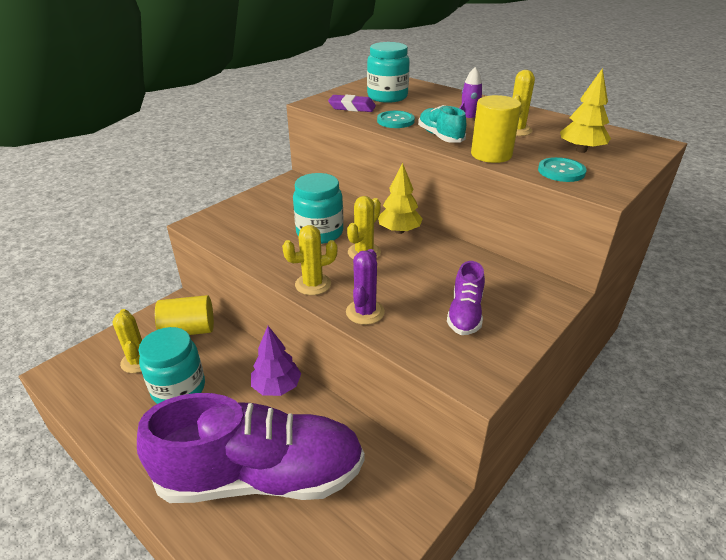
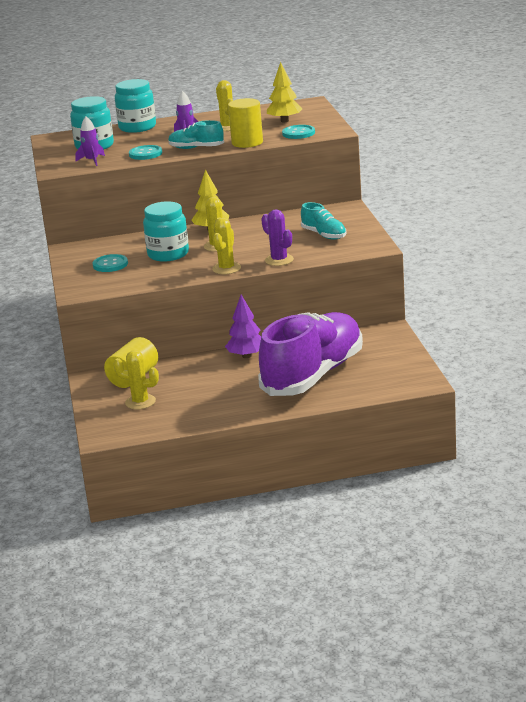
camera: 50 degrees left, 10 degrees down
turquoise jar [138,327,205,404] -> turquoise jar moved to [115,79,156,133]
purple eraser [328,95,376,112] -> purple rocket [75,117,105,166]
purple shoe [447,261,485,335] -> turquoise shoe [301,202,346,240]
none -> turquoise button [93,254,128,272]

